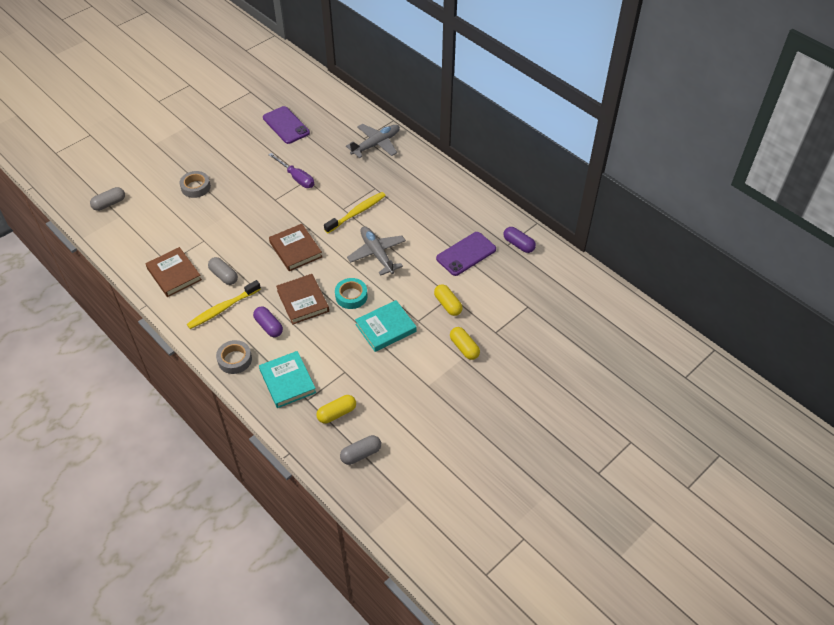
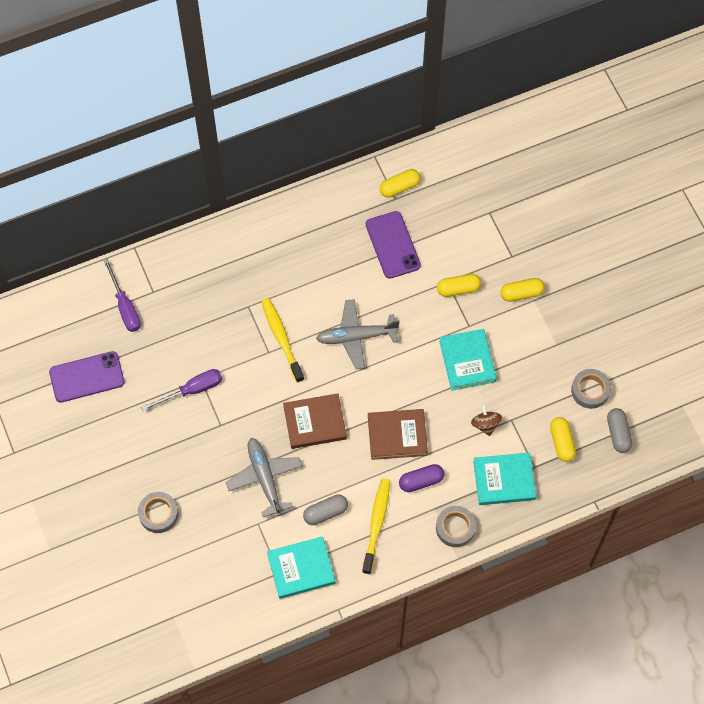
camera: 70 degrees left, 15 degrees up
grey capsule [90,187,125,211] -> none
brown book [146,247,202,297] -> turquoise book [267,536,335,599]
yellow toothbrush [187,280,261,329] -> yellow toothbrush turned 150 degrees counterclockwise [362,478,390,574]
turquoise tape [335,278,368,309] -> none
grey plane [346,124,400,158] -> grey plane moved to [226,438,302,517]
purple capsule [503,227,536,253] -> yellow capsule [380,169,421,198]
none -> purple screwdriver [104,259,141,332]
none -> brown spinning top [471,404,502,436]
none -> grey tape [571,369,611,409]

